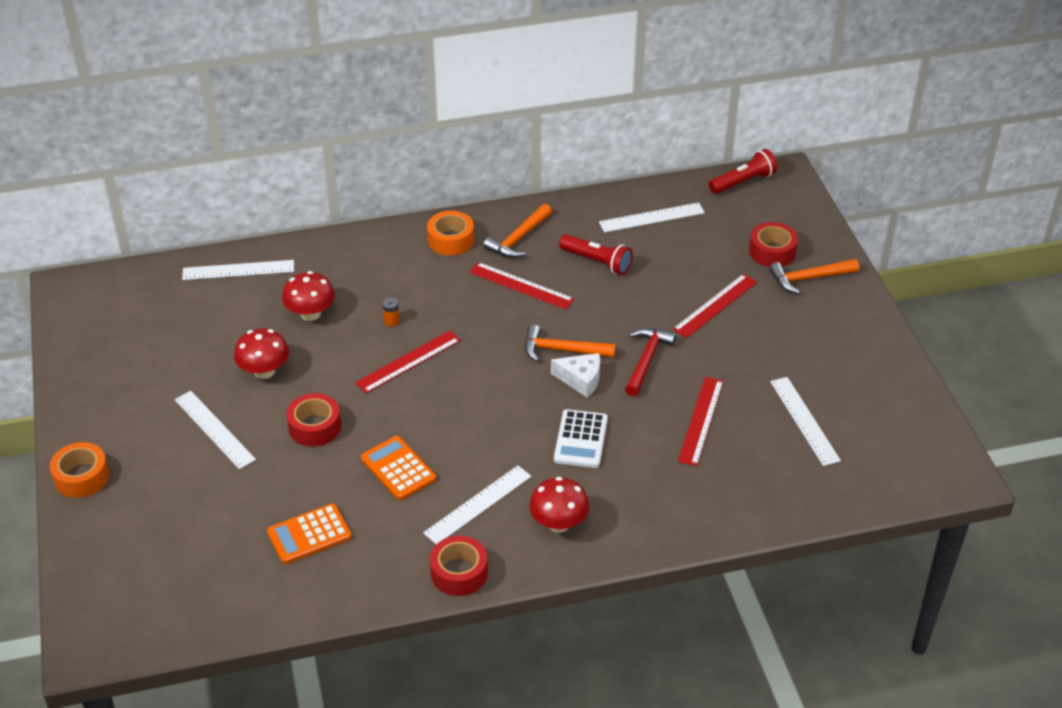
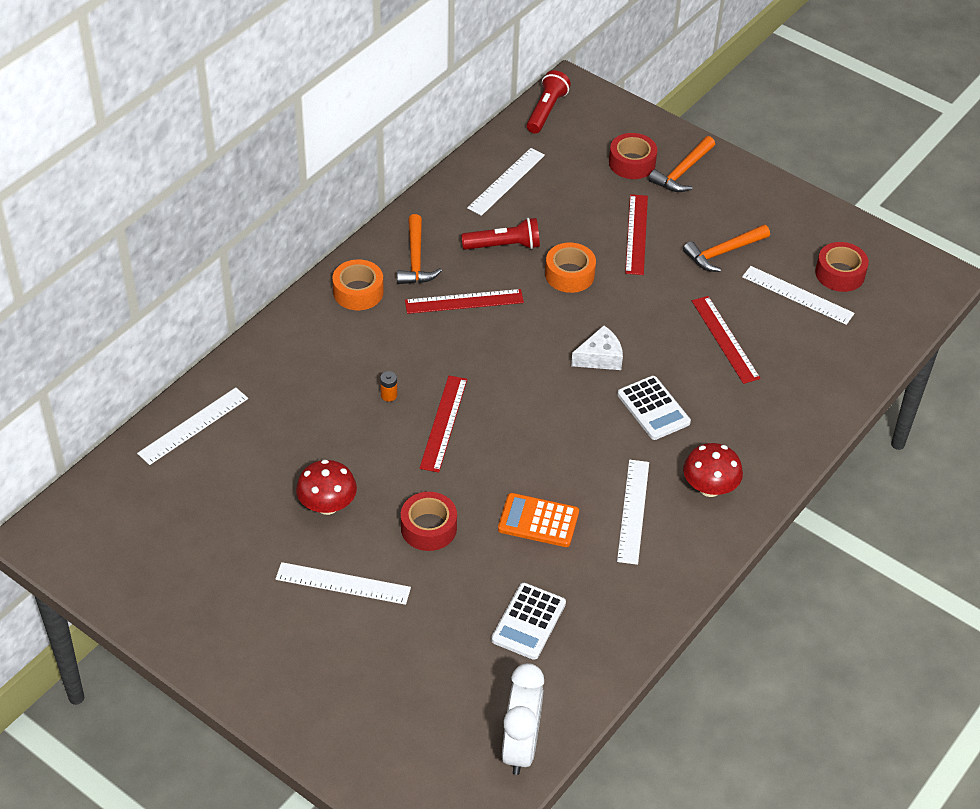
camera: 40 degrees left, 5 degrees up
orange tape [50,442,109,498] -> orange tape moved to [545,243,596,293]
orange calculator [267,504,352,564] -> white calculator [491,583,566,660]
red mushroom [282,271,335,321] -> none
red tape [430,536,488,596] -> red tape moved to [815,242,869,292]
orange hammer [525,325,616,362] -> orange hammer moved to [683,225,770,272]
red hammer [625,328,676,396] -> none
none -> white clock [502,663,544,775]

